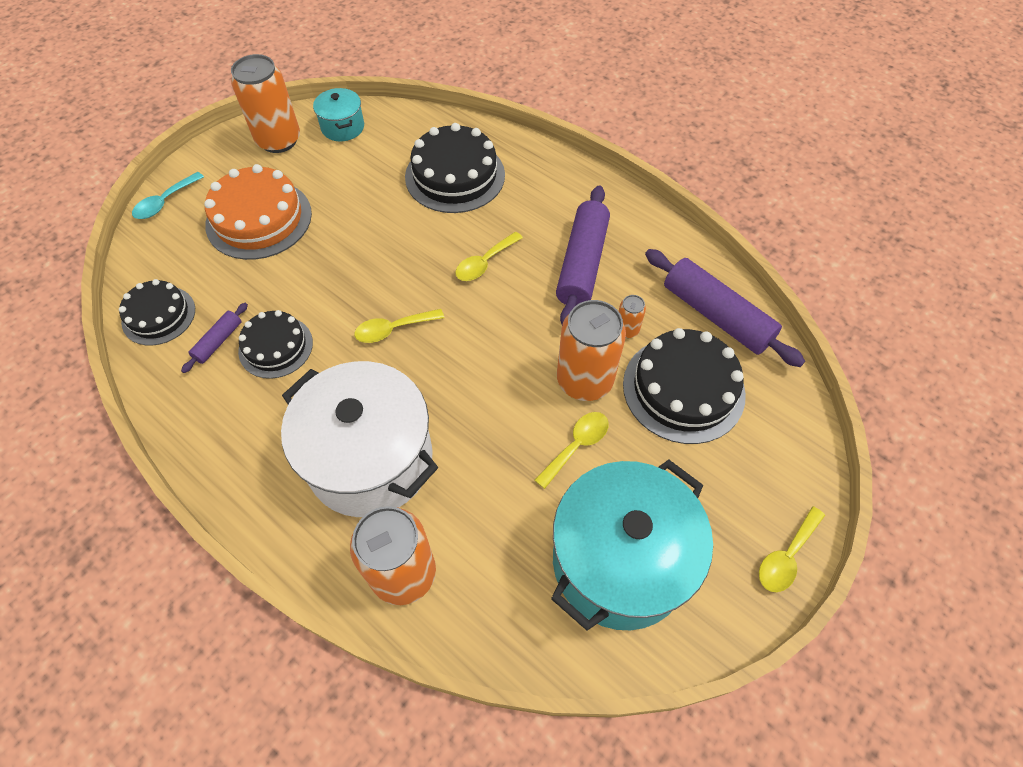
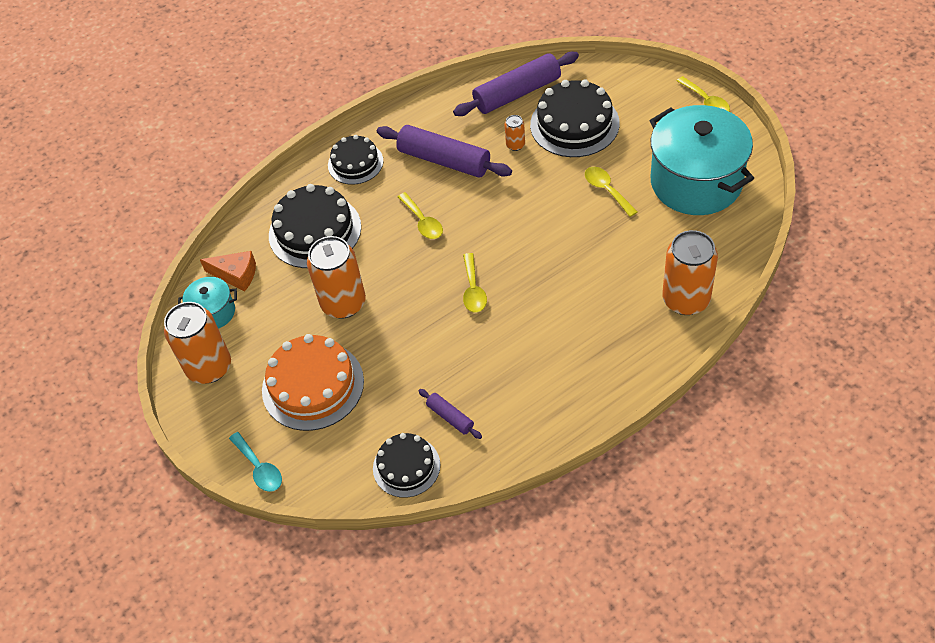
camera: 70 degrees left, 5 degrees down
black cake [238,310,313,379] -> black cake moved to [328,135,383,185]
white pot [281,361,438,517] -> none
orange can [557,300,626,401] -> orange can moved to [307,236,366,319]
none -> orange cheese [200,251,256,291]

